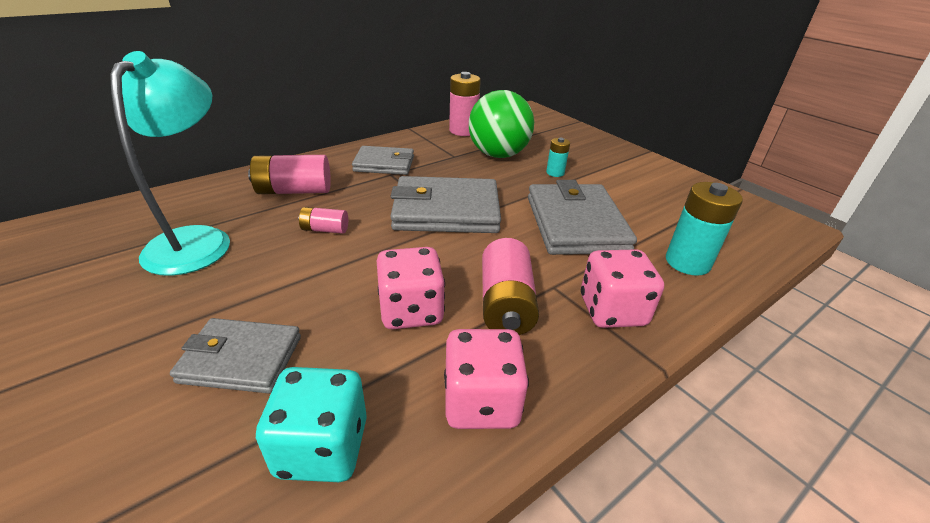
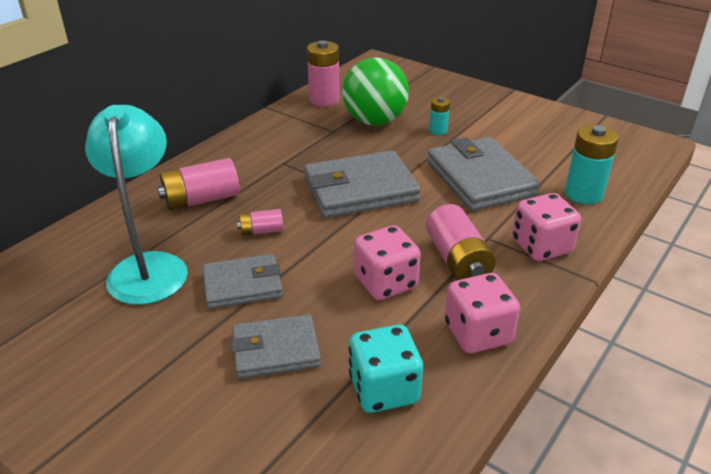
camera: 15 degrees left, 0 degrees up
grey wallet [352,146,414,175] -> grey wallet moved to [202,254,283,309]

